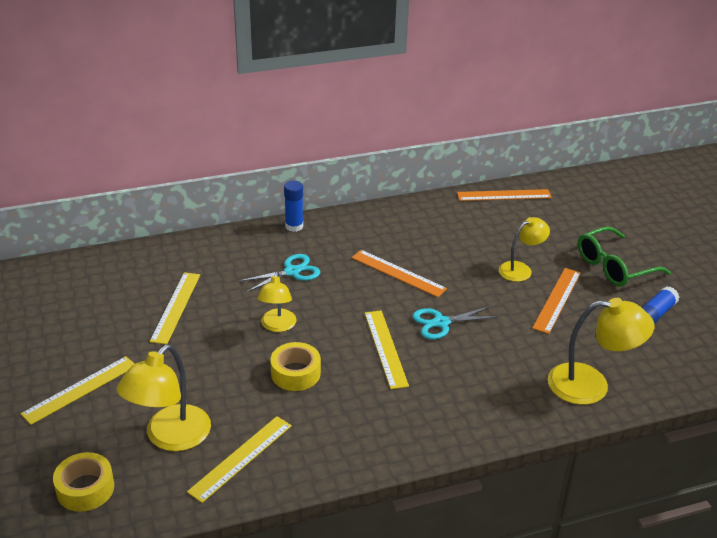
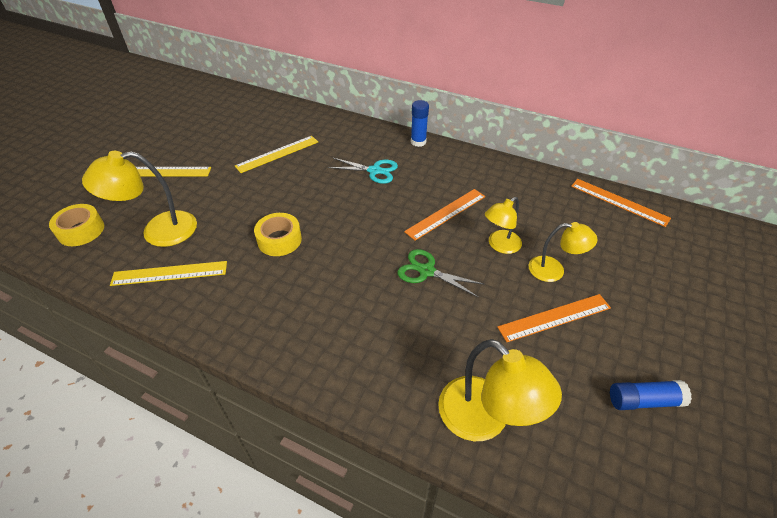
camera: 45 degrees right, 10 degrees up
yellow lamp [257,271,296,332] -> yellow lamp moved to [485,197,522,254]
orange ruler [352,250,447,297] -> orange ruler turned 60 degrees clockwise [404,189,485,241]
yellow ruler [365,310,409,389] -> none
turquoise scissors [412,306,498,339] -> green scissors [398,249,485,297]
green glasses [578,227,671,287] -> none

